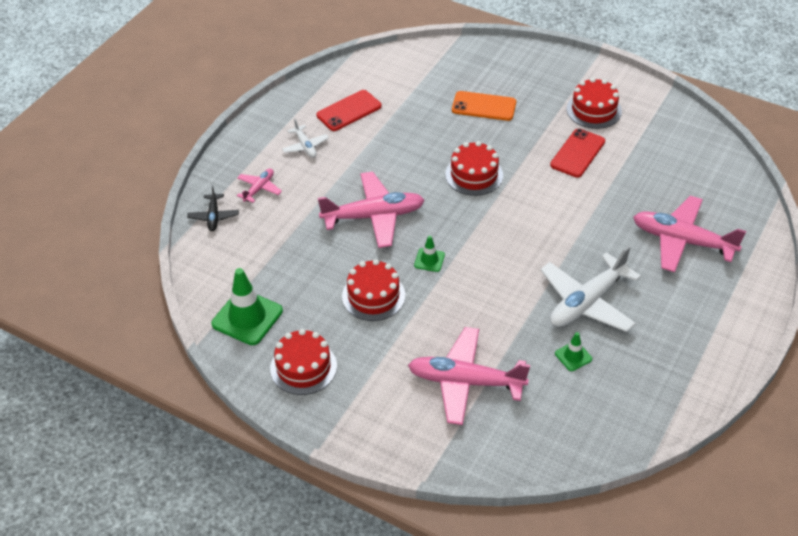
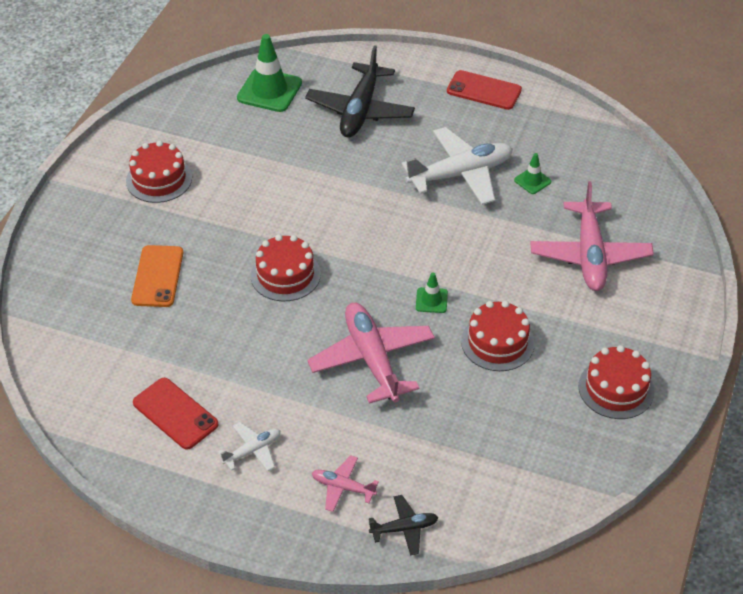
camera: 100 degrees left, 0 degrees up
green traffic cone [212,268,283,345] -> green traffic cone moved to [237,34,302,112]
white plane [540,246,641,332] -> white plane turned 60 degrees counterclockwise [401,127,513,205]
red phone [550,128,605,178] -> red phone moved to [447,70,522,110]
pink plane [633,196,746,272] -> black plane [305,45,415,138]

